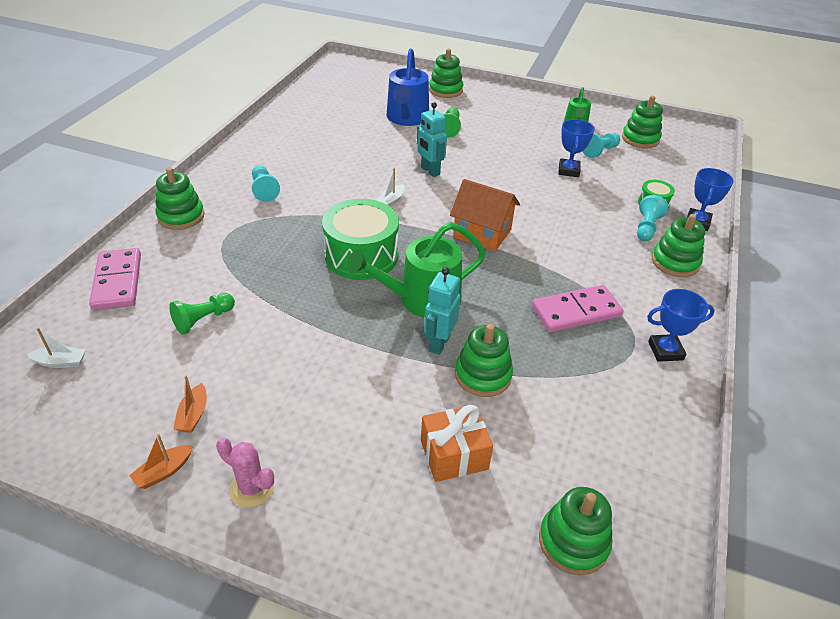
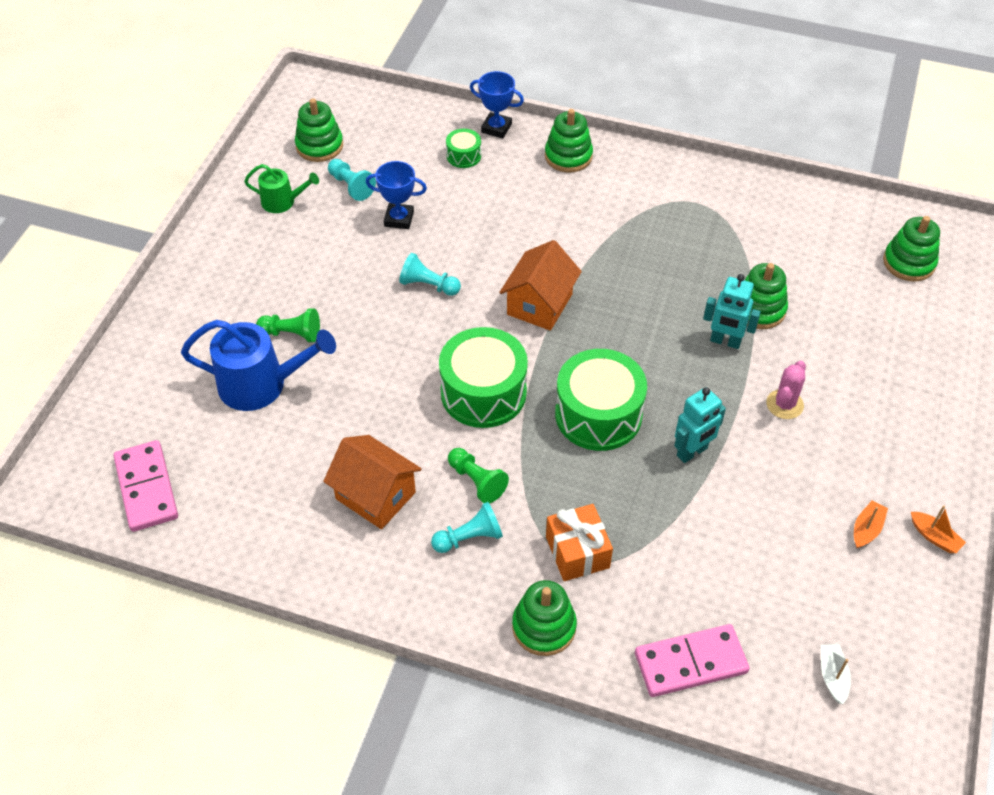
camera: 90 degrees left, 10 degrees up
green pawn [169,293,235,335] -> green pawn moved to [448,448,509,504]
orange boat [173,376,207,433] -> orange boat turned 60 degrees counterclockwise [854,501,888,548]
pink cactus [216,438,274,508] -> pink cactus moved to [766,361,806,419]
green watering can [347,222,486,318] -> none
white boat [376,168,405,207] -> green drum [439,327,528,428]
turquoise robot [417,102,447,177] -> turquoise robot moved to [674,387,726,463]
orange gift [421,405,493,482] -> orange gift moved to [546,504,613,581]
green stacking toy [429,49,463,98] -> none
pink domino [532,285,624,332] -> pink domino moved to [113,440,178,532]
turquoise pawn [637,195,668,241] -> turquoise pawn moved to [399,253,461,296]
blue trophy [647,289,715,362] -> none
none -> orange house [323,435,422,529]

